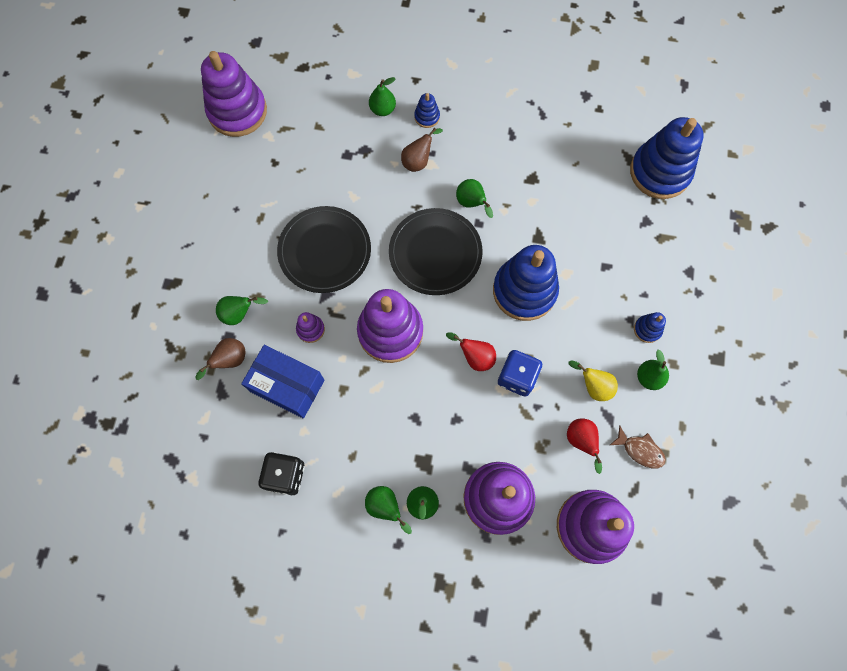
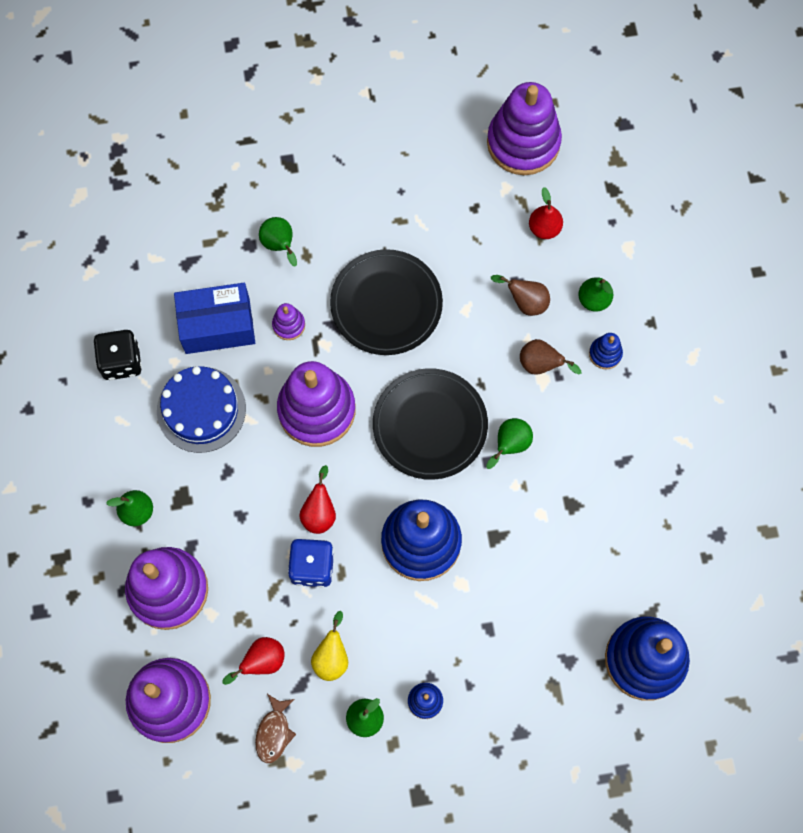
camera: 70 degrees right, 0 degrees up
brown pear [196,338,245,380] -> brown pear moved to [491,275,550,316]
blue box [241,345,325,418] -> blue box turned 75 degrees clockwise [174,283,255,354]
green pear [365,486,412,534] -> none
none -> blue cake [157,366,246,453]
none -> red pear [529,187,563,239]

